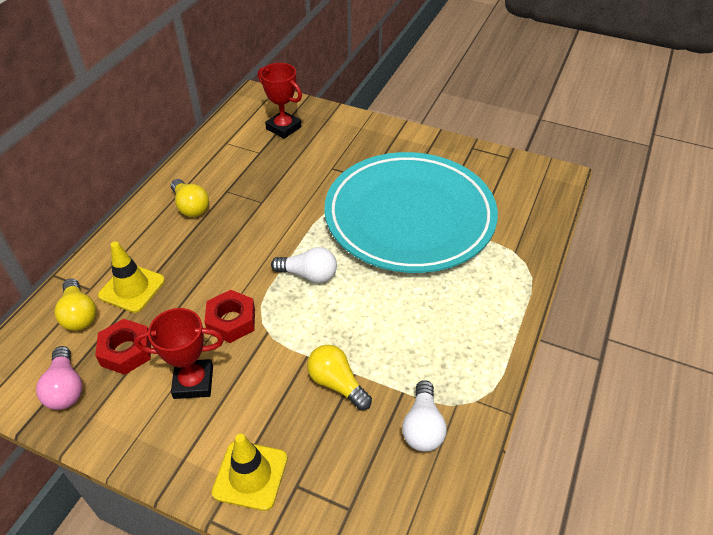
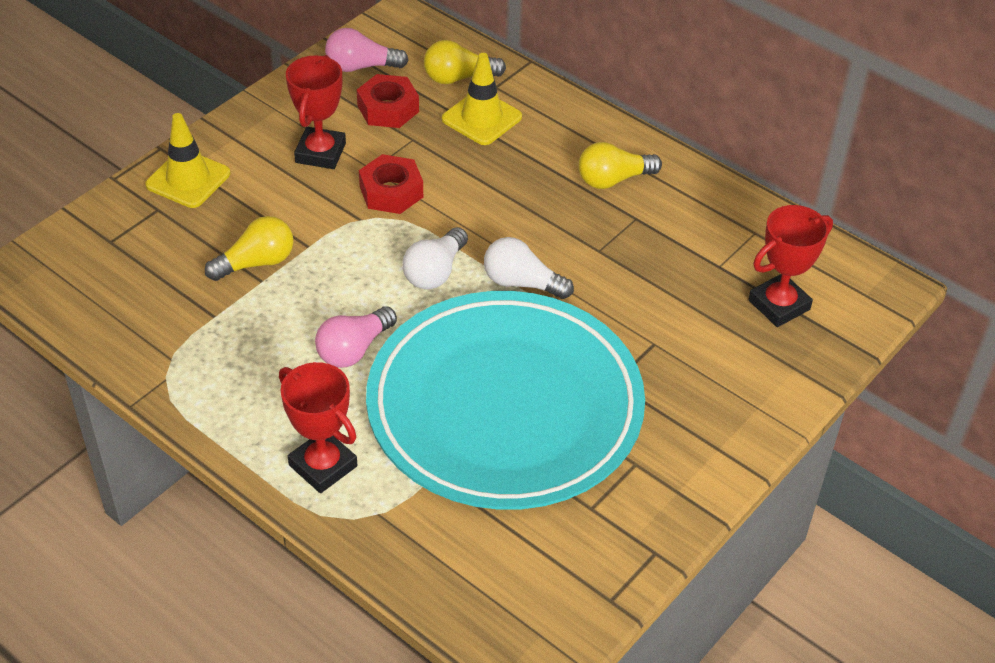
camera: 105 degrees right, 0 degrees up
white light bulb [402,380,447,452] -> white light bulb moved to [484,237,574,299]
none -> red trophy [279,362,357,493]
none -> pink light bulb [315,306,397,368]

